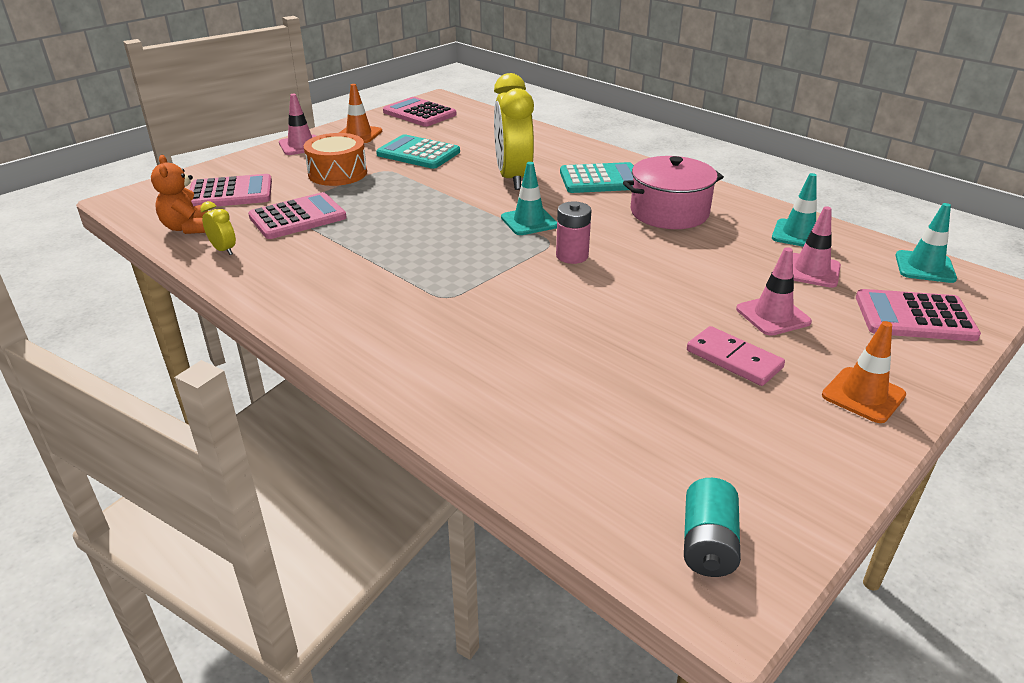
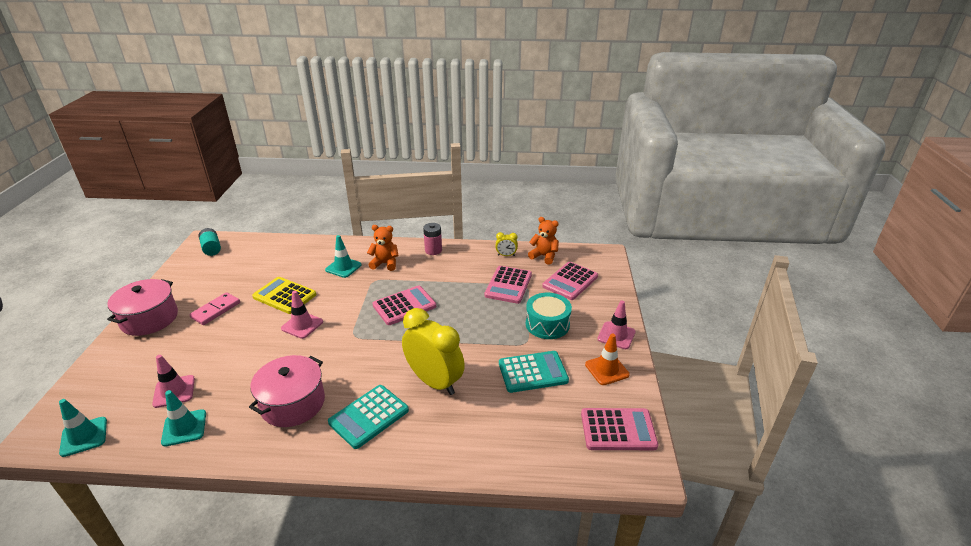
camera: 140 degrees right, 0 degrees up
orange drum [304,133,367,186] -> turquoise drum [526,293,572,339]
turquoise traffic cone [501,162,557,235] -> turquoise traffic cone moved to [325,235,362,278]
pink battery [556,201,592,264] -> pink battery moved to [423,223,442,255]
pink domino [687,326,785,386] -> pink domino turned 60 degrees counterclockwise [189,292,240,325]
pink traffic cone [736,247,812,336] -> pink traffic cone moved to [281,291,323,339]
orange traffic cone [822,321,906,423] -> pink pot [107,279,178,336]
pink calculator [856,289,981,341] -> pink calculator moved to [373,286,436,325]
none -> yellow calculator [252,277,316,314]
none -> orange teddy bear [367,225,399,271]

